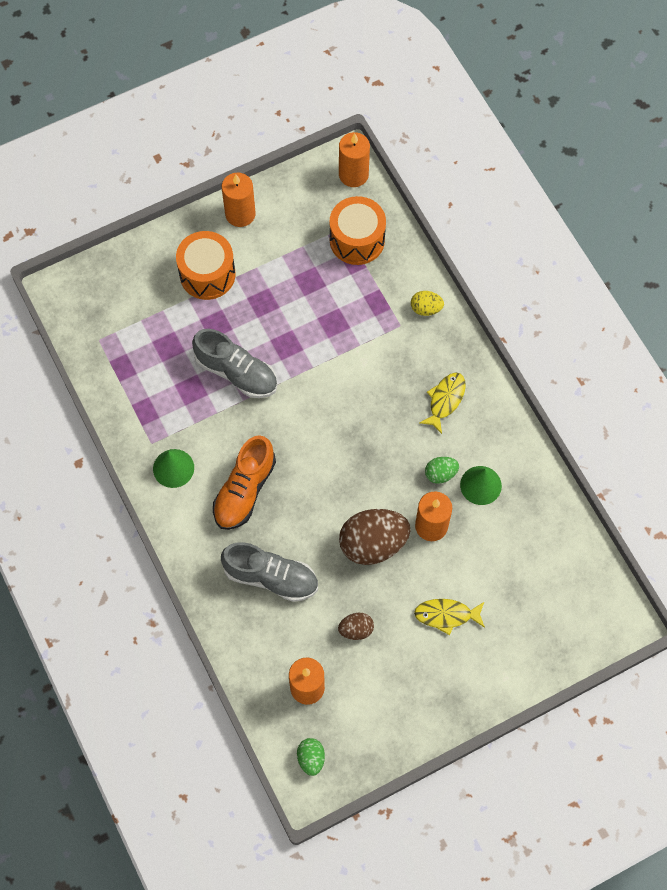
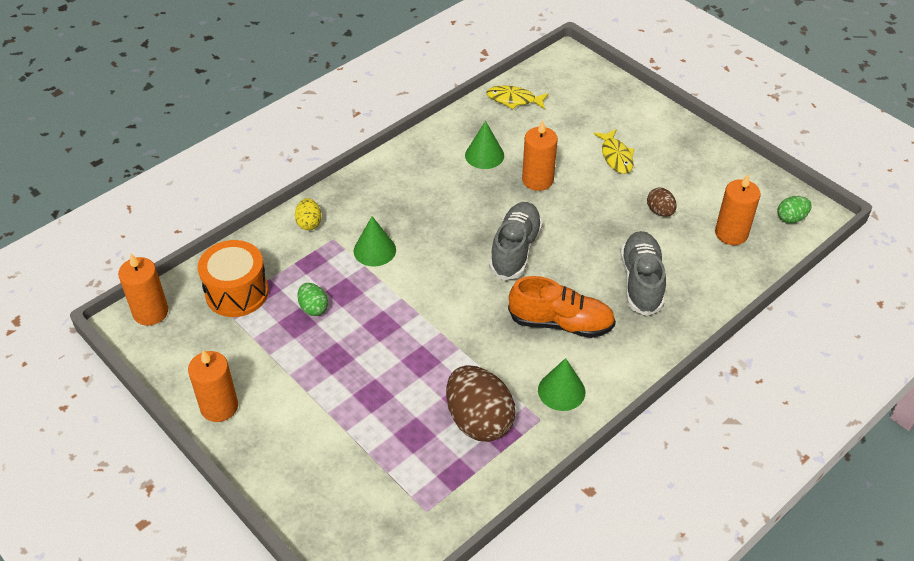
camera: 105 degrees left, 20 degrees down
orange drum [176,231,235,300] -> none
grey shoe [192,329,277,398] -> grey shoe moved to [489,202,543,280]
brown egg [339,509,411,565] -> brown egg moved to [446,365,516,442]
yellow fish [419,372,466,434] -> yellow fish moved to [486,86,549,109]
green egg [425,457,459,484] -> green egg moved to [297,283,328,316]
none -> green cone [353,216,396,266]

